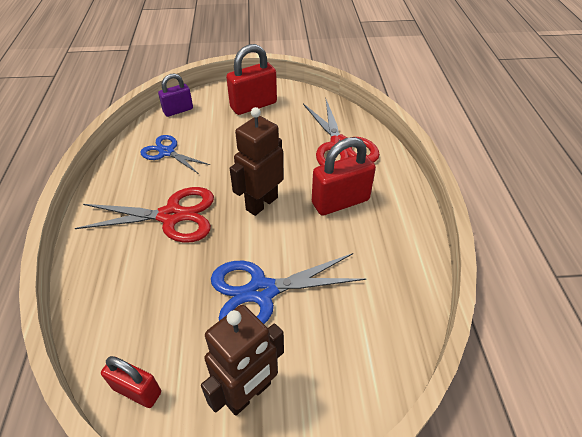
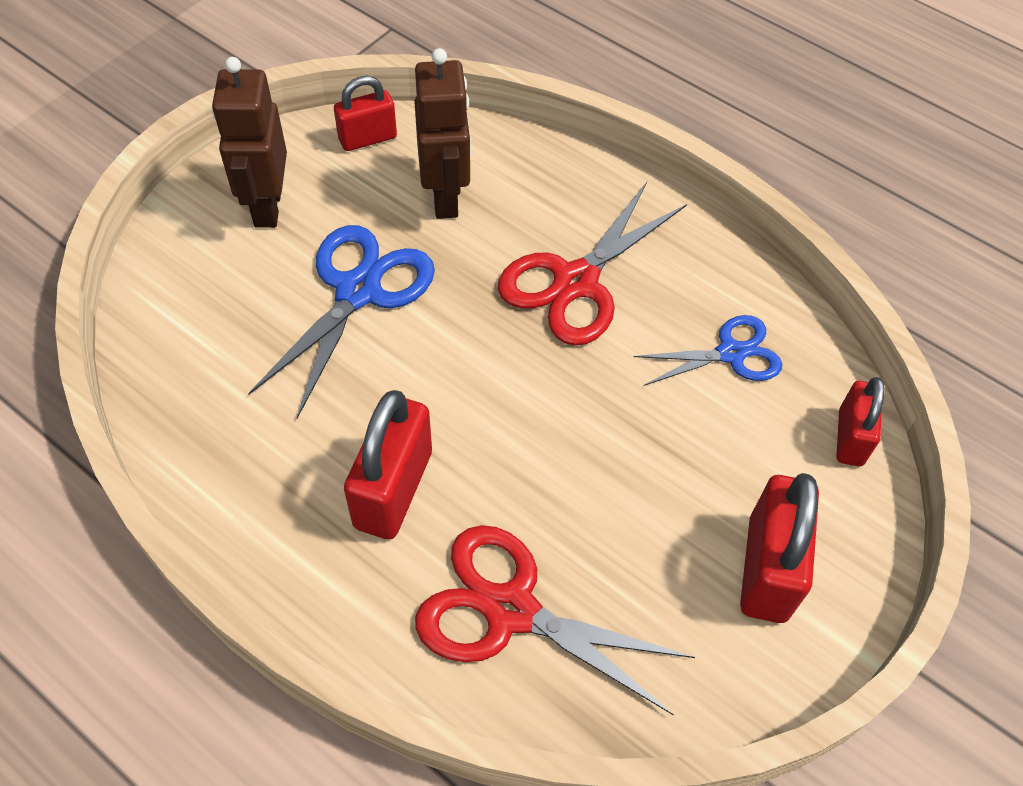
camera: 130 degrees right, 10 degrees up
purple padlock [158,74,193,117] -> red padlock [837,377,885,466]
brown robot [230,107,284,216] -> brown robot moved to [414,48,471,219]

